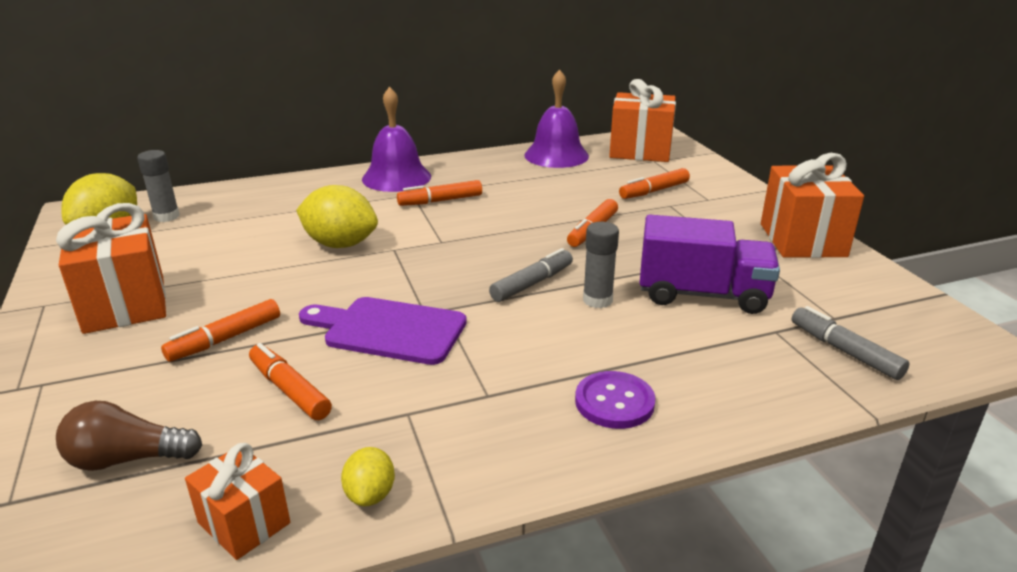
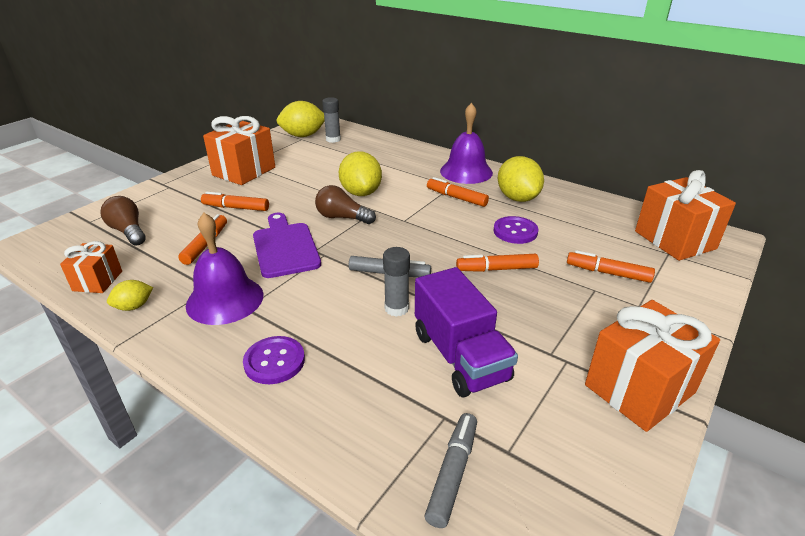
camera: 55 degrees right, 5 degrees up
purple bell [524,69,589,168] -> purple bell moved to [186,213,263,325]
none -> brown light bulb [315,185,376,224]
none -> purple button [493,216,538,244]
none -> yellow lemon [498,156,544,202]

